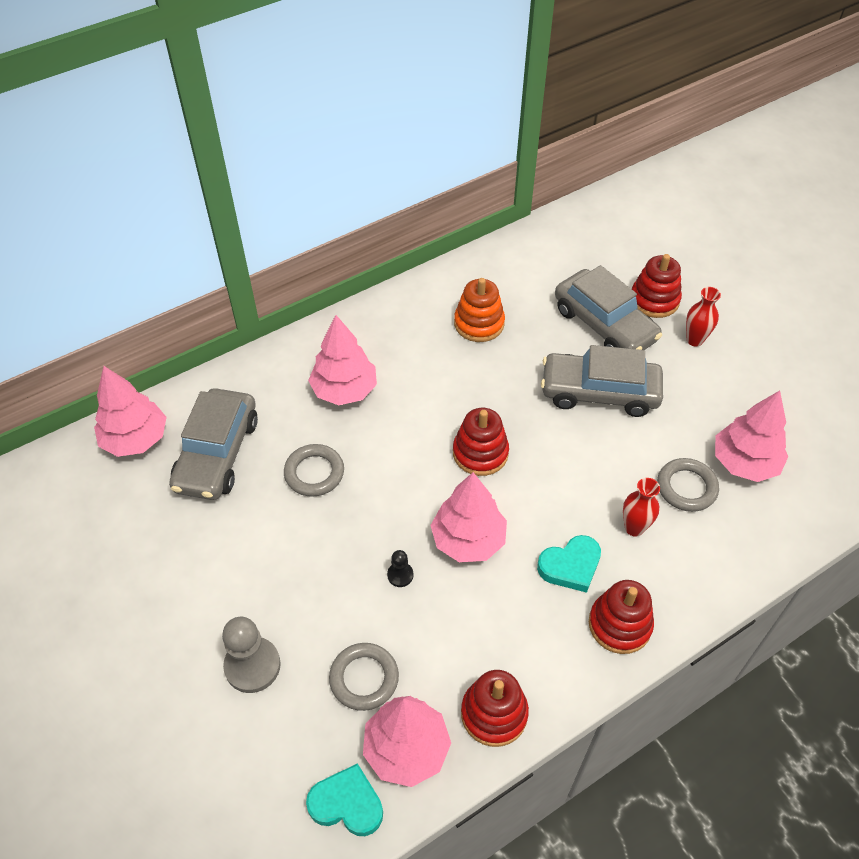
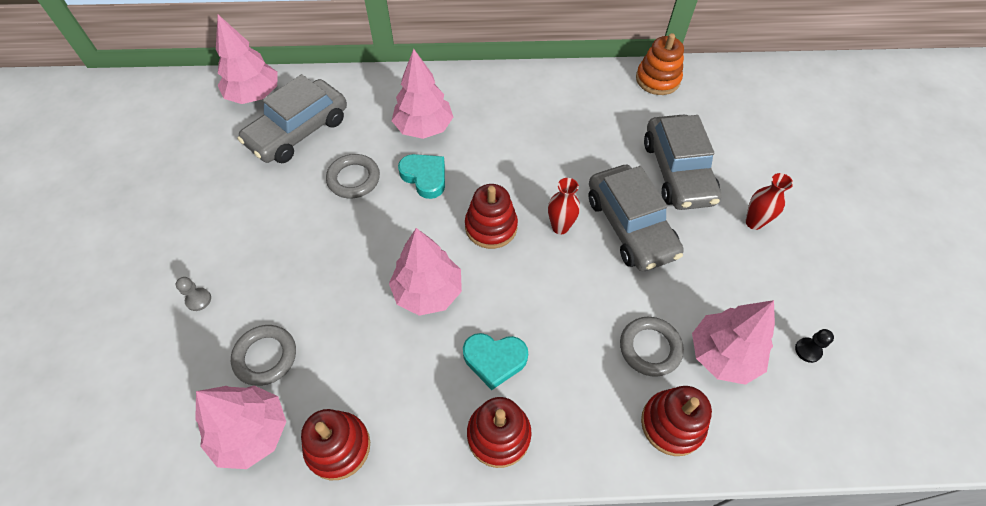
camera: 30 degrees right, 5 degrees up
grey pawn [222,617,281,693] -> grey pawn [176,277,211,311], size x0.50
turquoise heart [306,763,383,836] -> turquoise heart moved to [398,154,445,199]
black pawn [387,550,413,587] -> black pawn moved to [795,329,834,363]
orange stacking toy [454,278,505,342] -> orange stacking toy moved to [636,33,684,95]
grey car [541,345,663,417] -> grey car turned 150 degrees counterclockwise [588,165,684,271]
red vase [623,478,660,537] -> red vase moved to [548,178,580,234]
red stacking toy [632,254,682,318] -> red stacking toy moved to [641,386,712,456]

